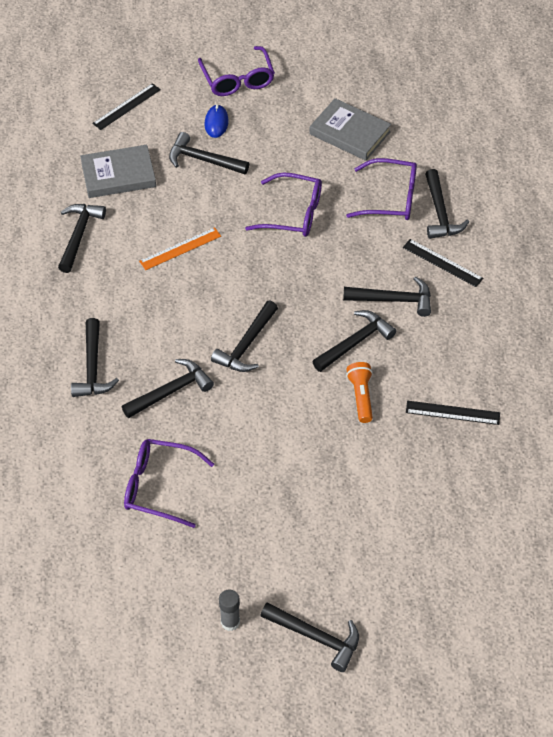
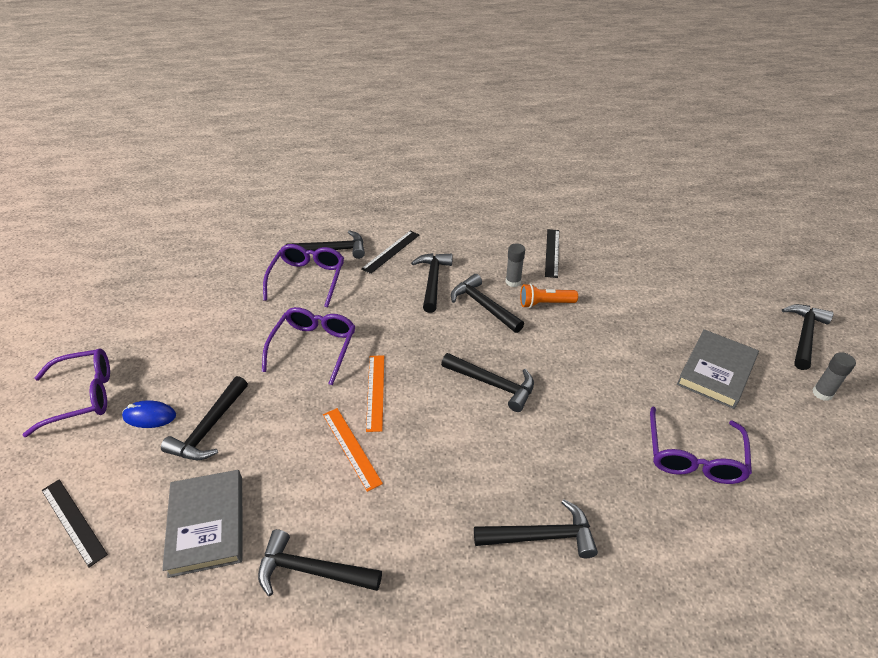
camera: 90 degrees left, 10 degrees down
black hammer [122,359,214,418] -> none
grey book [309,98,391,161] -> grey book moved to [677,329,759,409]
none -> orange ruler [366,355,384,432]
none -> grey glue stick [506,243,525,287]

